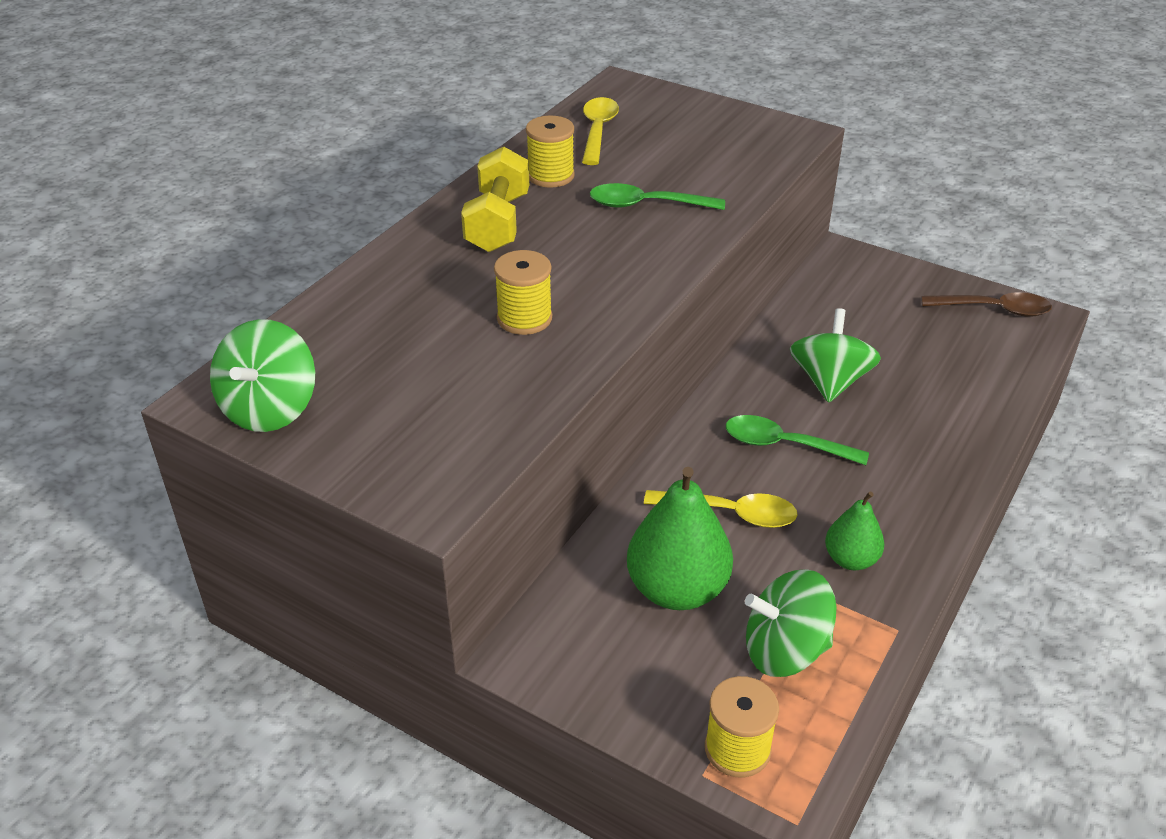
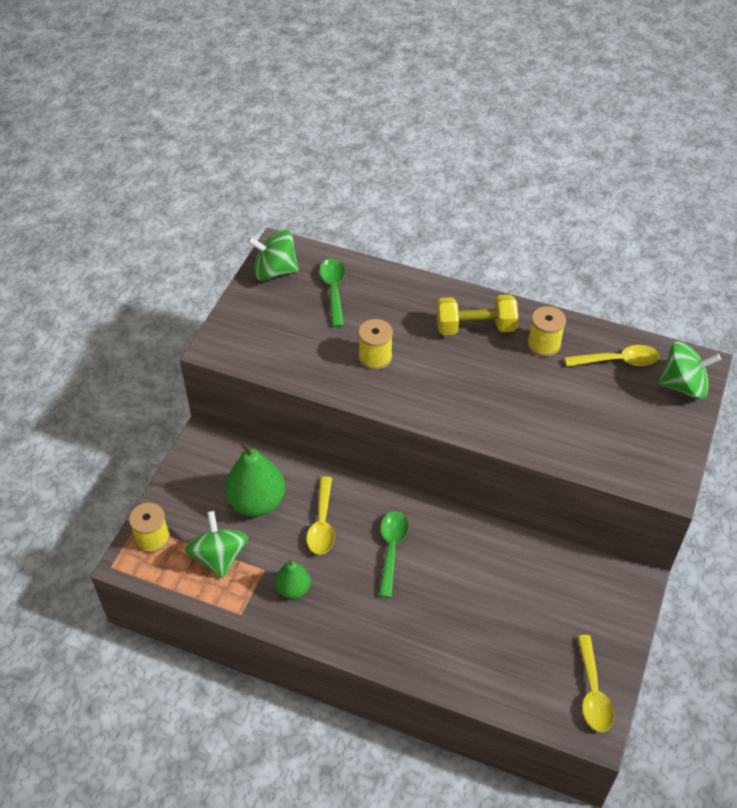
camera: 80 degrees right, 10 degrees up
green spoon [590,183,725,210] -> green spoon moved to [319,259,345,327]
green spinning top [790,308,881,403] -> green spinning top moved to [658,341,721,399]
brown spoon [921,292,1052,317] -> yellow spoon [577,635,614,732]

